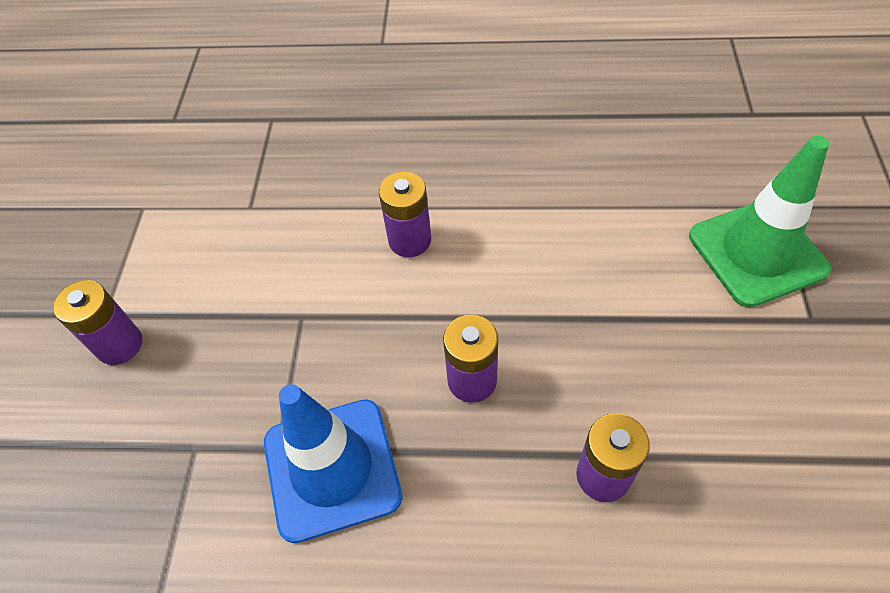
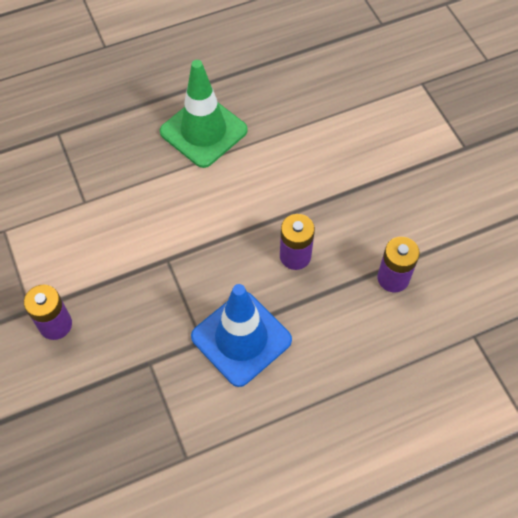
camera: 30 degrees left, 5 degrees up
purple battery [379,172,431,257] -> none
green traffic cone [689,135,831,307] -> green traffic cone moved to [160,60,248,168]

